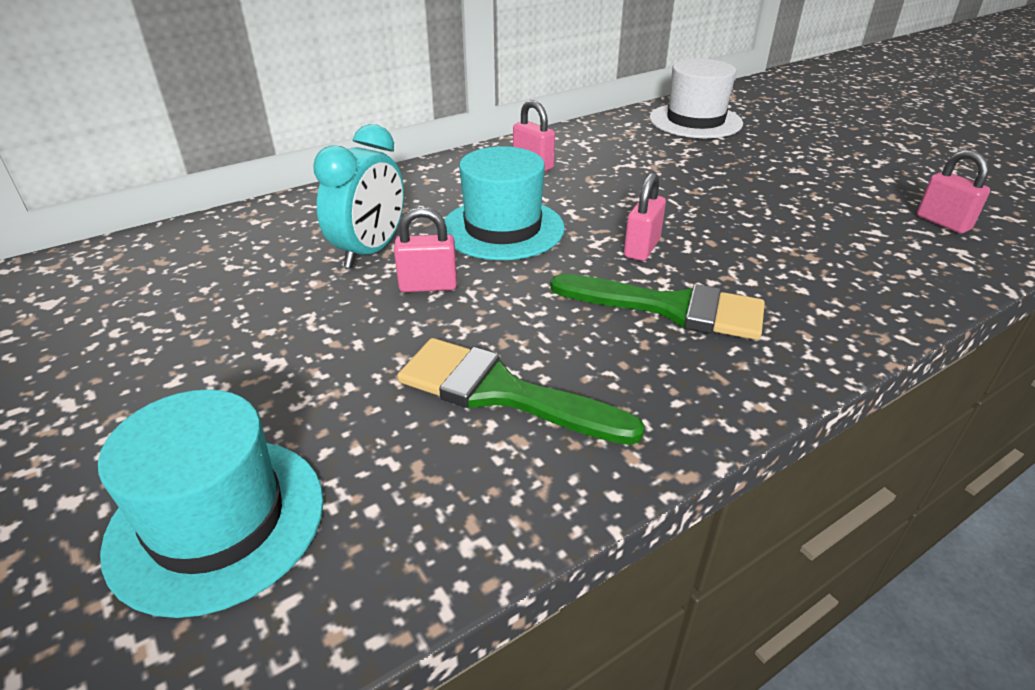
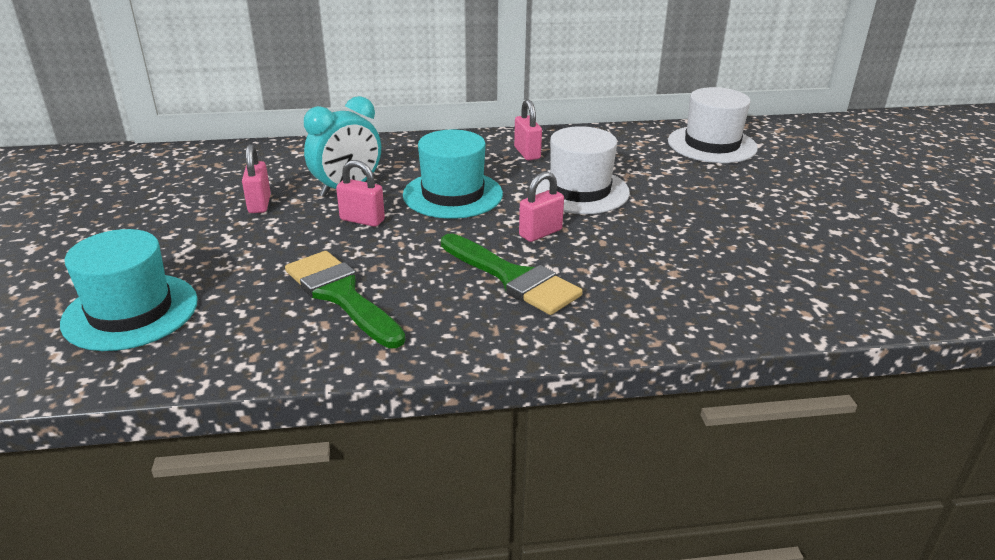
camera: 25 degrees right, 5 degrees down
pink padlock [917,150,990,234] -> pink padlock moved to [242,144,271,213]
none -> white hat [535,126,630,214]

